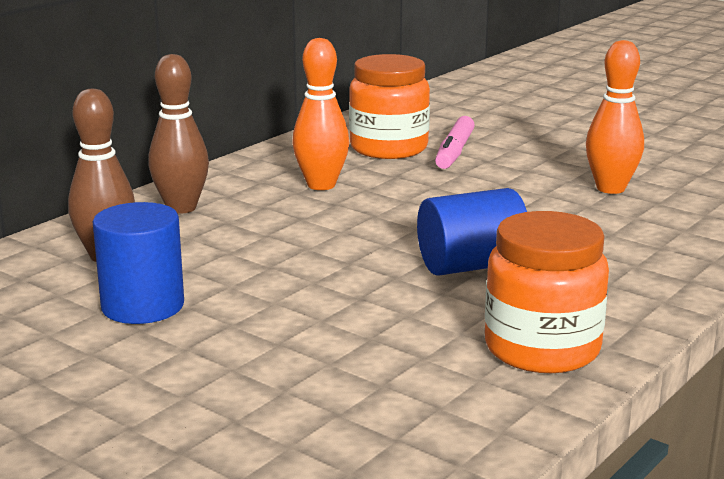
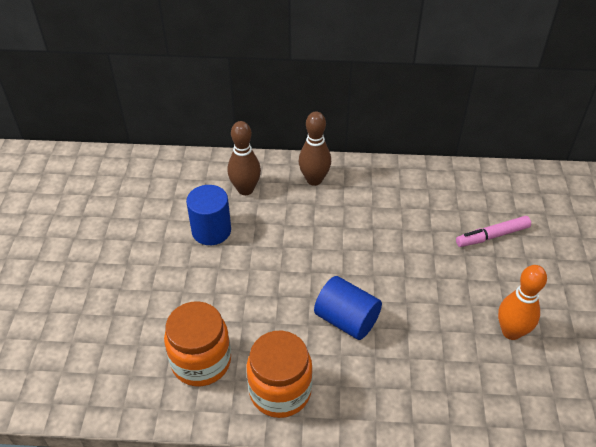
camera: 55 degrees right, 25 degrees up
orange bowling pin [292,38,349,190] -> none
orange jar [349,54,430,159] -> orange jar moved to [164,301,231,386]

